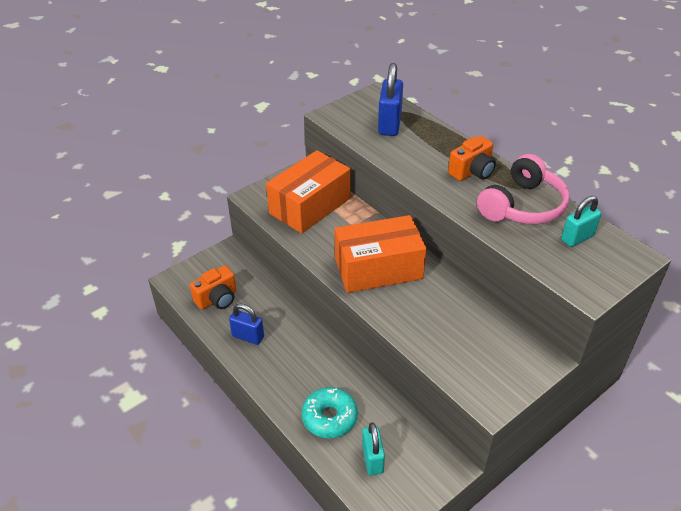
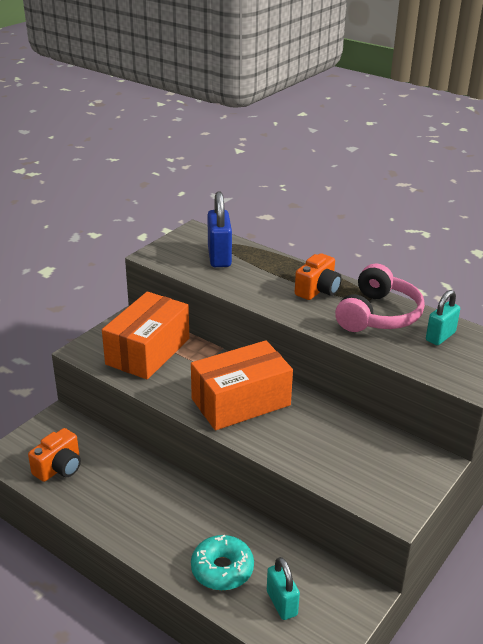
camera: 15 degrees left, 10 degrees down
blue padlock [229,303,264,345] -> none

